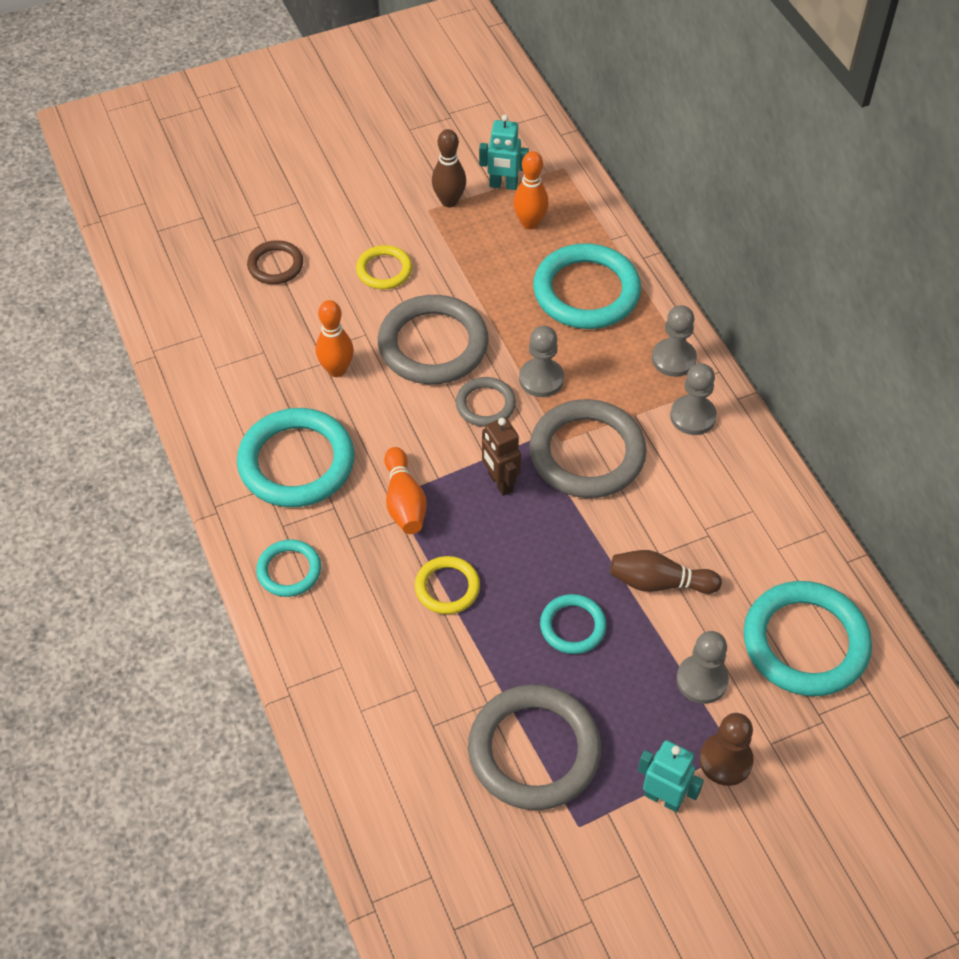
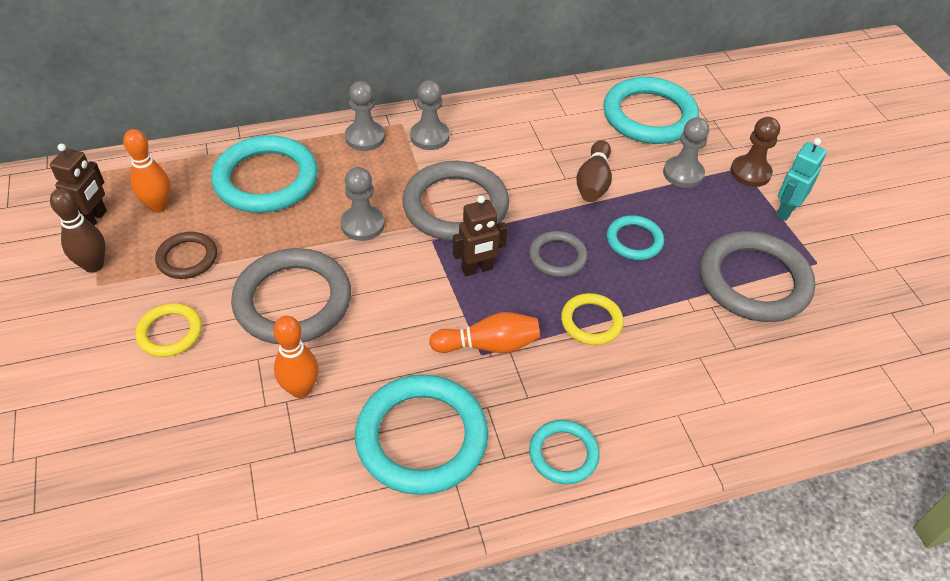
camera: 85 degrees left, 5 degrees down
brown ring [247,240,303,284] -> brown ring moved to [155,232,217,279]
grey ring [456,377,516,427] -> grey ring moved to [529,231,588,277]
turquoise robot [479,114,529,190] -> brown robot [50,144,107,226]

